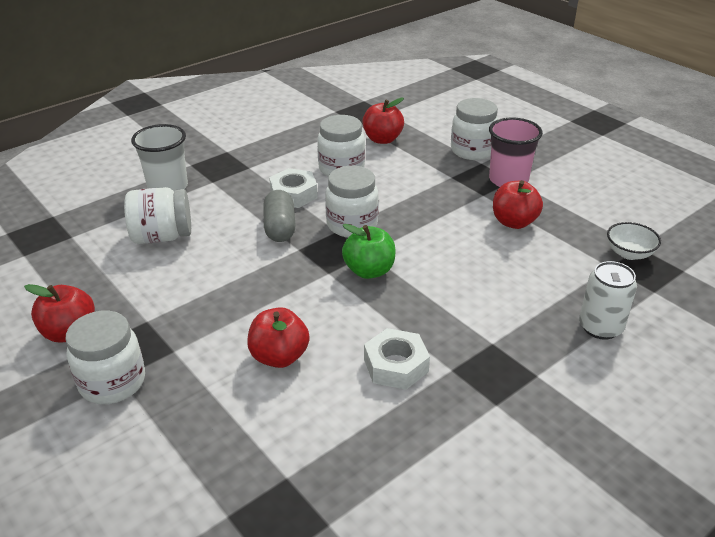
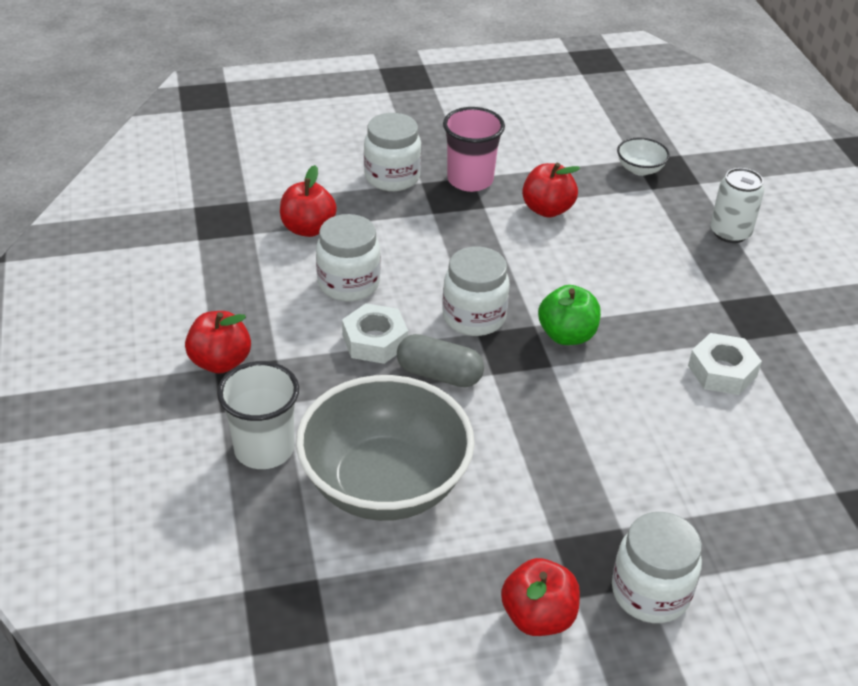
camera: 65 degrees left, 5 degrees up
white jar [124,187,191,244] -> grey bowl [296,375,475,521]
red apple [247,307,310,368] -> red apple moved to [185,311,251,374]

